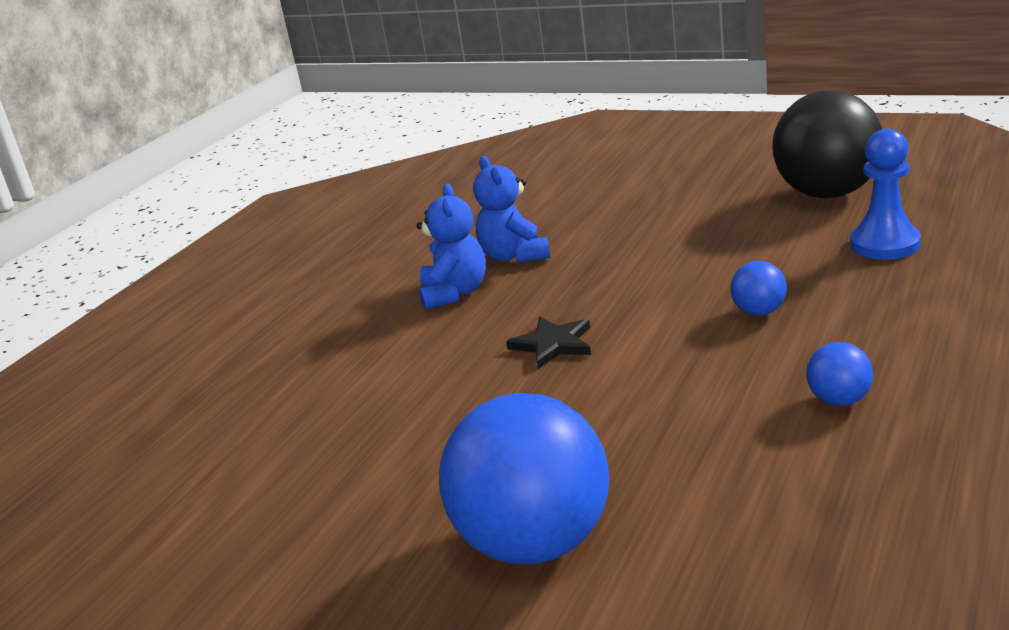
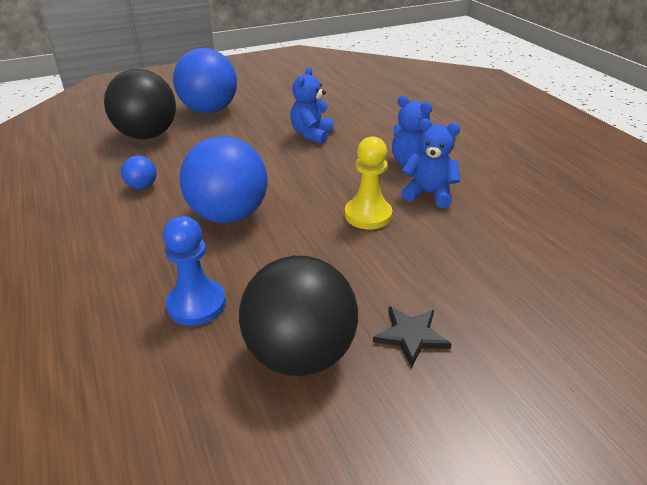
camera: 125 degrees right, 10 degrees up
black star [506,317,591,369] -> black star moved to [373,306,452,367]
blue ball [730,261,787,316] -> blue ball [180,136,267,223], size x2.31
none -> black ball [104,69,176,139]
none -> blue teddy bear [290,67,333,144]
none -> yellow pawn [345,136,392,229]

